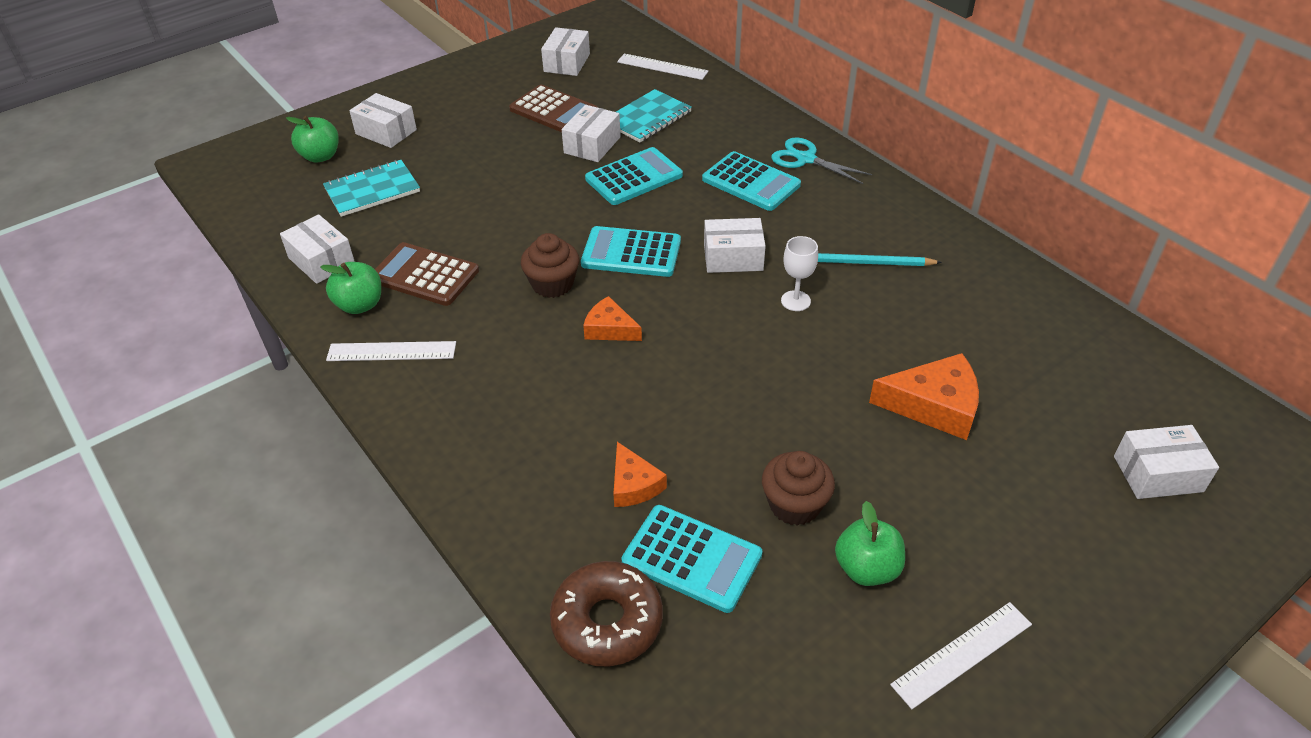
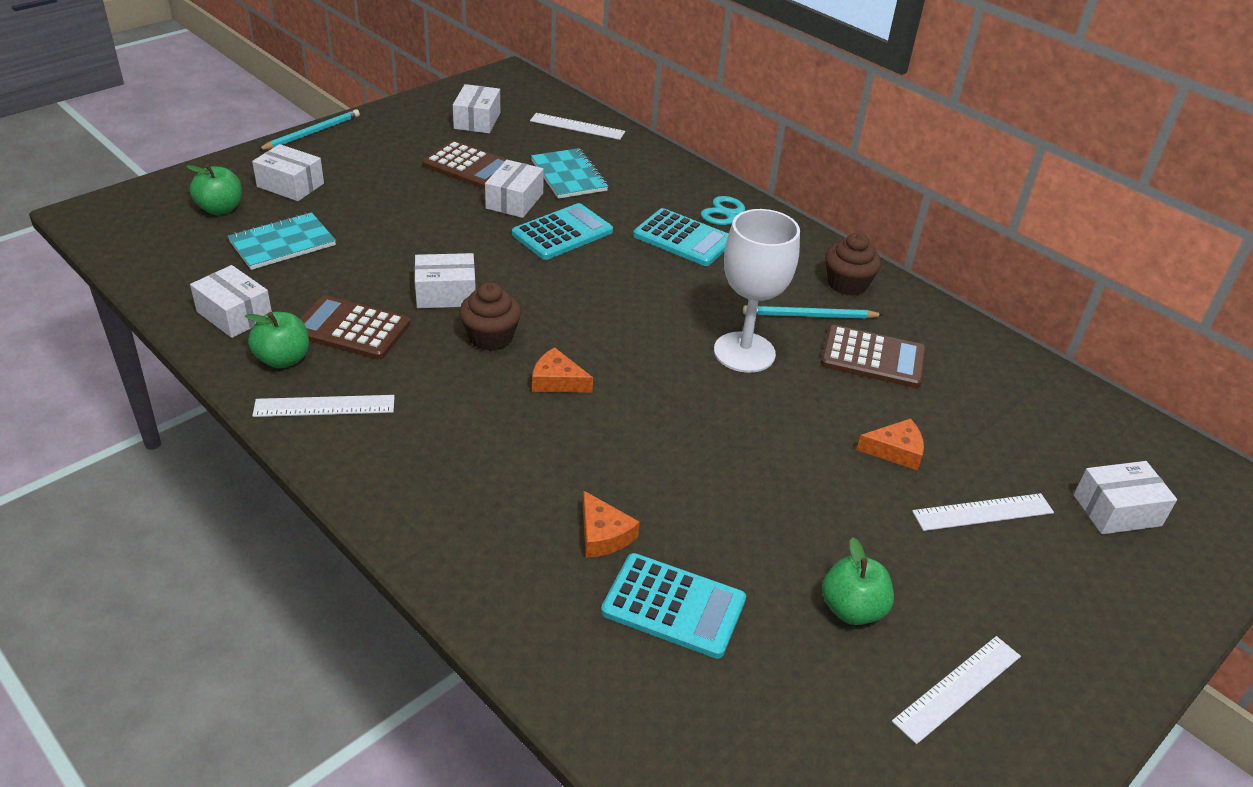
camera: 10 degrees left, 5 degrees down
brown donut [550,561,663,666] -> none
turquoise calculator [581,226,681,277] -> none
turquoise notebook [616,89,692,142] -> turquoise notebook turned 60 degrees counterclockwise [531,148,608,199]
white box [704,218,766,273] -> white box moved to [415,253,476,308]
brown cupcake [762,451,835,526] -> brown cupcake moved to [825,233,881,296]
white goblet [781,236,818,311] -> white goblet [714,209,800,373], size x2.04
orange cheese [869,353,979,440] -> orange cheese [856,418,924,471], size x0.61
none -> turquoise pencil [258,109,360,150]
none -> brown calculator [820,325,926,388]
none -> white ruler [912,493,1054,531]

